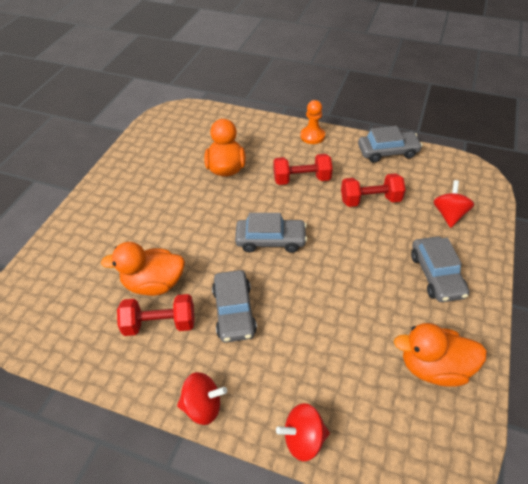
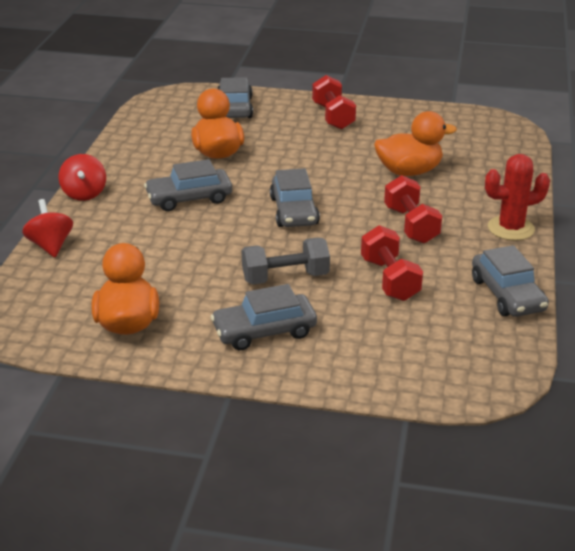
camera: 80 degrees right, 15 degrees down
red dumbbell [117,294,195,336] -> red dumbbell moved to [312,75,356,130]
orange pawn [300,100,325,144] -> red cactus [485,154,550,241]
red spinning top [433,180,474,228] -> none
none -> grey car [218,77,253,118]
none -> grey dumbbell [242,237,330,285]

